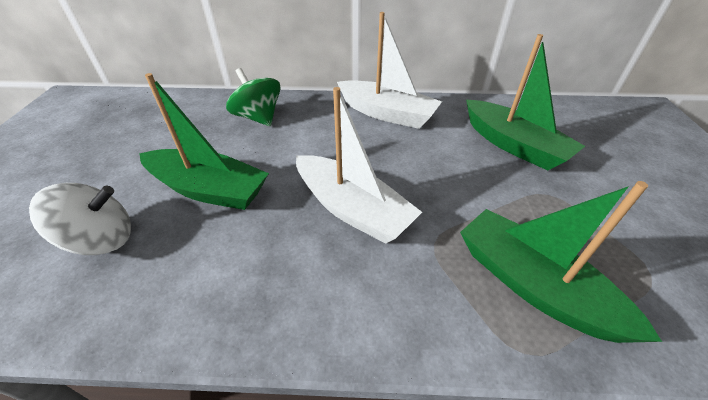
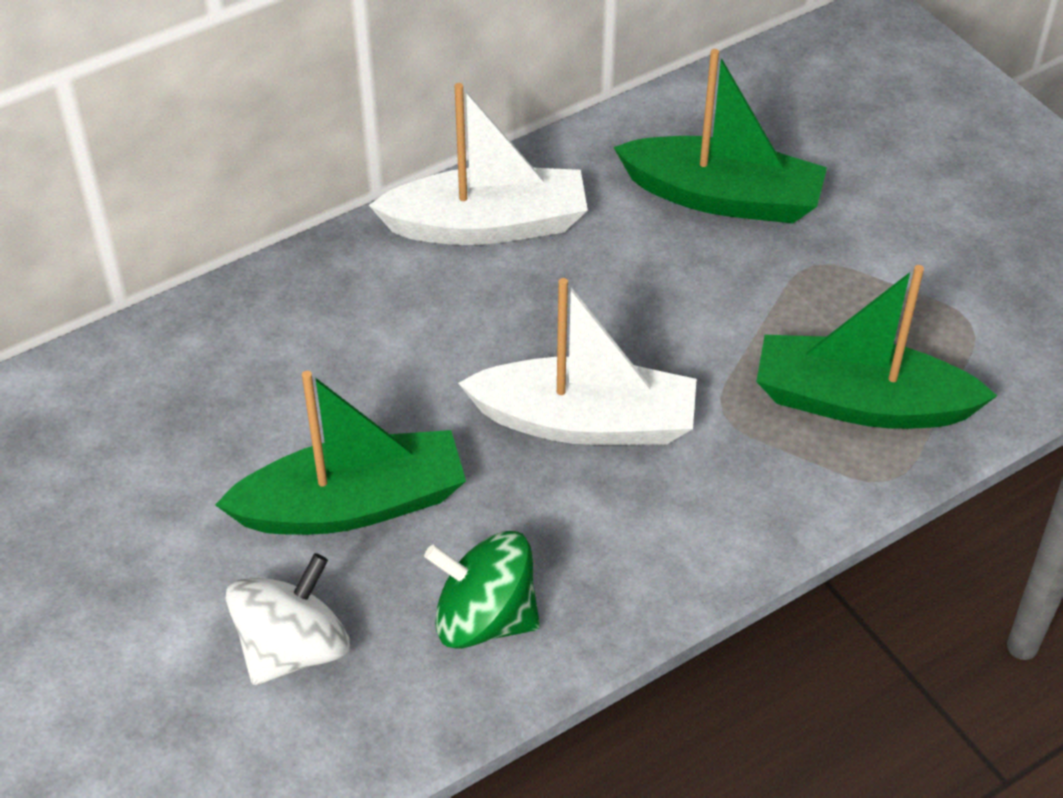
camera: 35 degrees left, 5 degrees up
green spinning top [226,68,281,126] -> green spinning top moved to [424,531,540,649]

